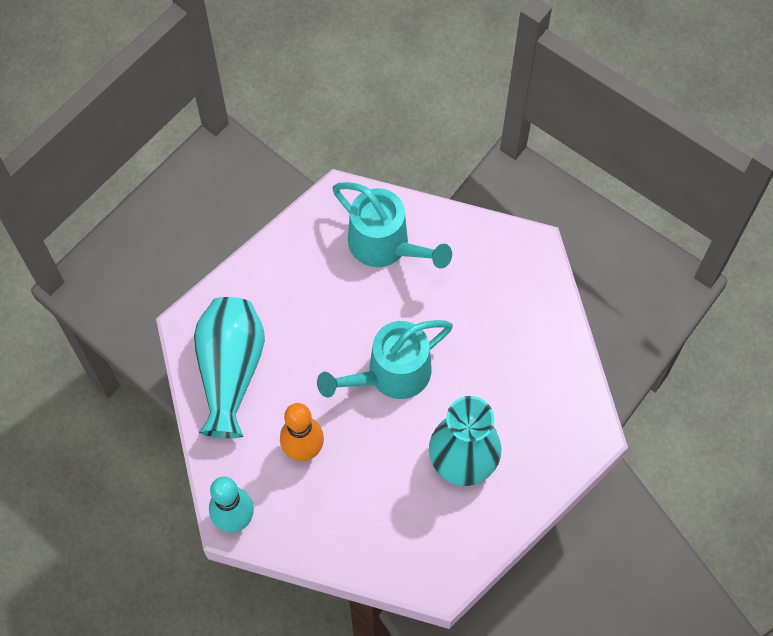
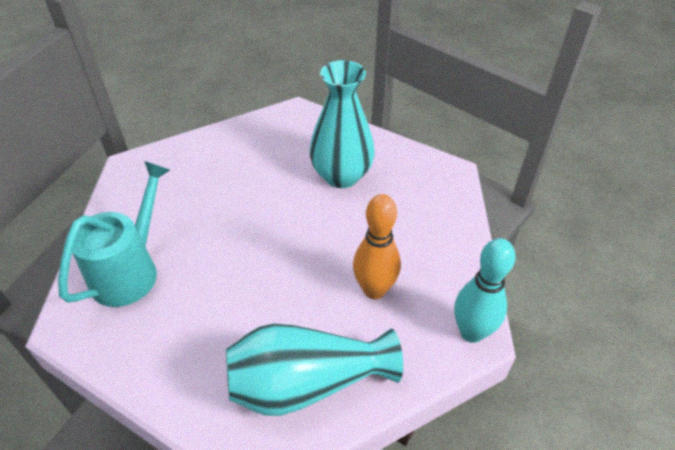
camera: 105 degrees left, 20 degrees down
turquoise watering can [317,320,453,399] -> none

